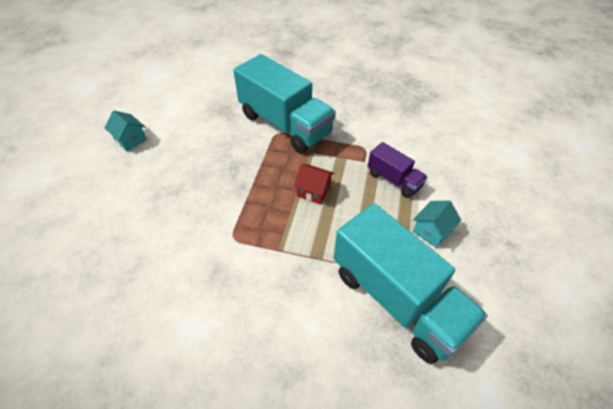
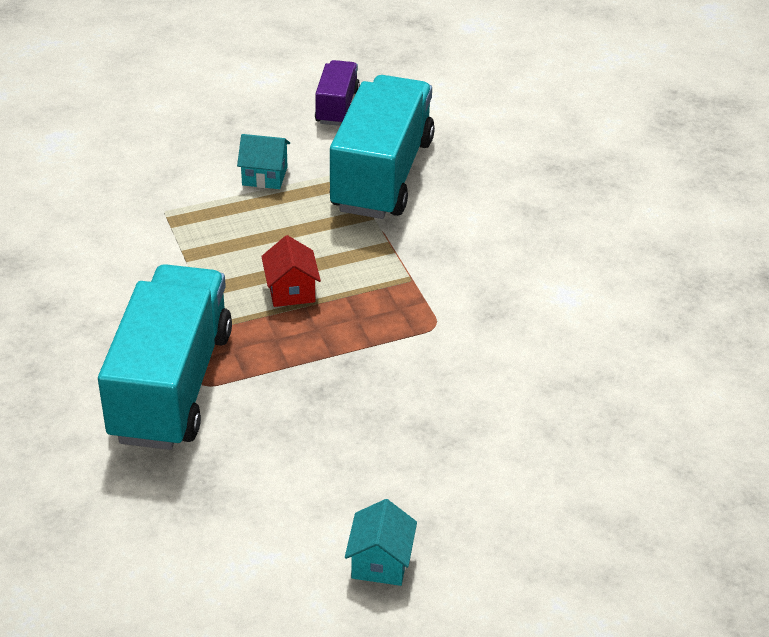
camera: 125 degrees left, 10 degrees down
purple truck [368,142,428,198] -> purple truck moved to [315,60,360,126]

